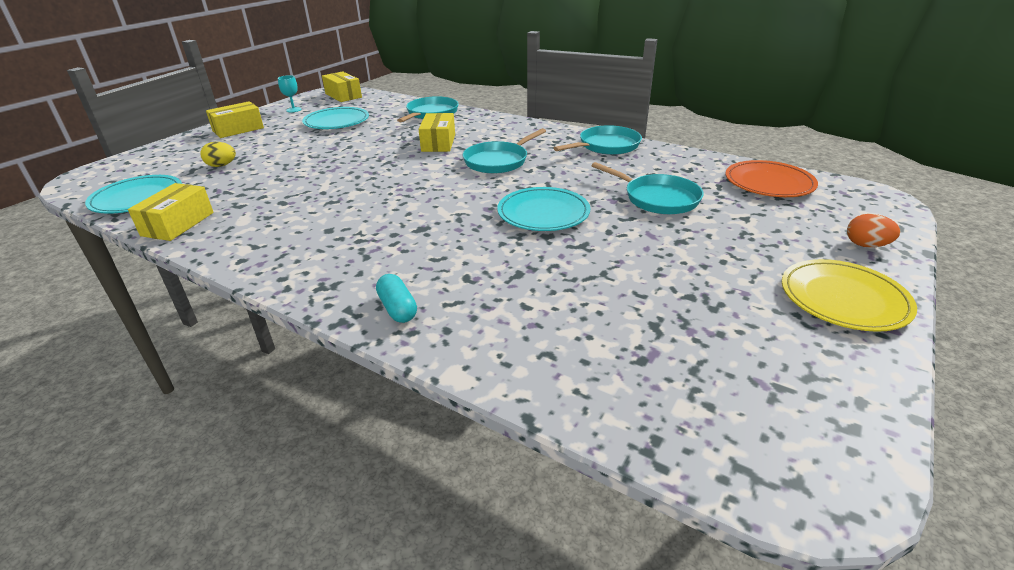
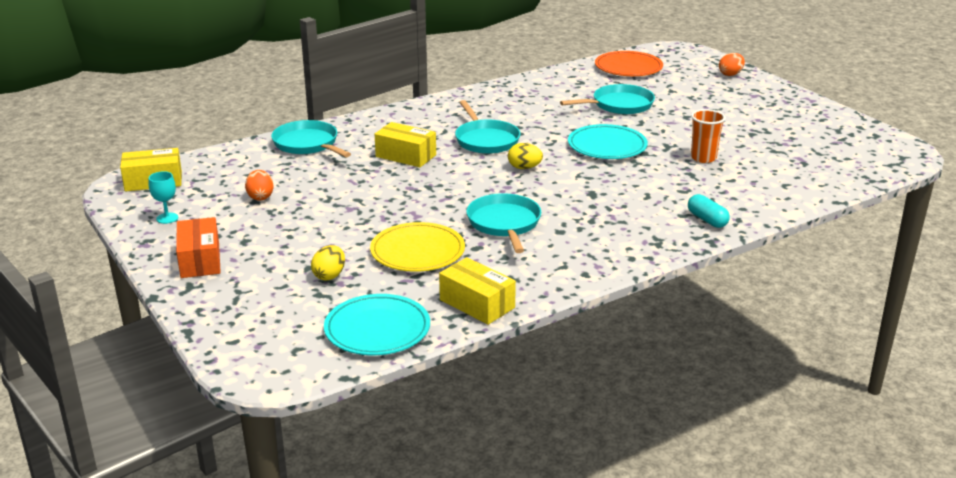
camera: 65 degrees left, 5 degrees down
yellow box [206,101,264,138] -> orange box [176,217,221,278]
turquoise plate [302,107,369,129] -> orange egg [245,170,274,200]
turquoise capsule [376,274,417,323] -> turquoise capsule turned 60 degrees clockwise [688,194,730,228]
turquoise pan [554,125,642,155] -> turquoise pan moved to [466,193,541,253]
yellow plate [782,259,917,332] -> yellow plate moved to [370,222,465,272]
none -> yellow egg [508,143,543,169]
none -> orange cup [691,109,726,163]

